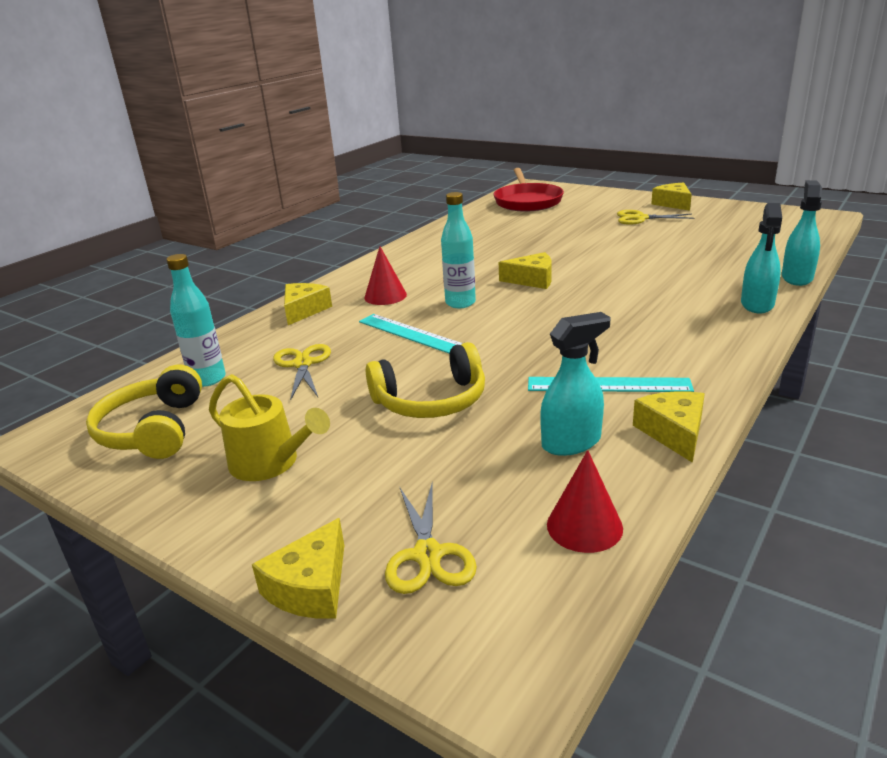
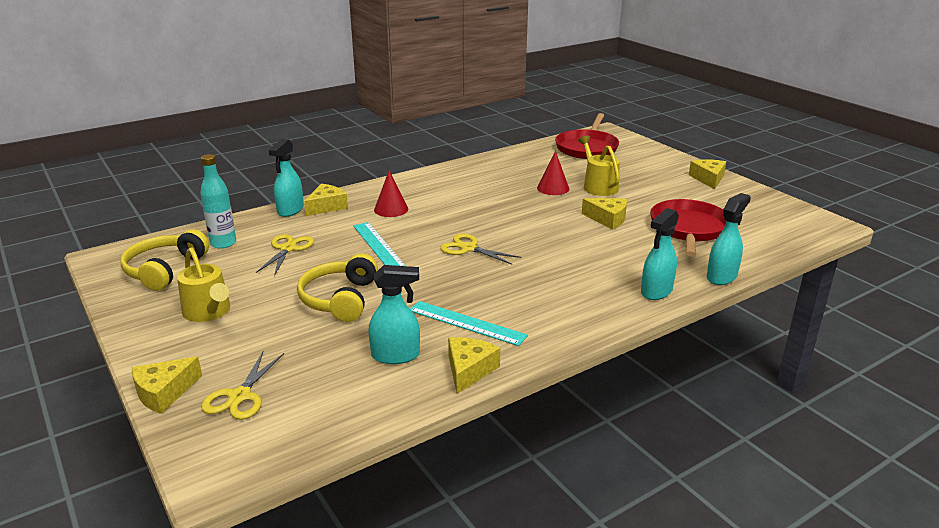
camera: 20 degrees right, 0 degrees up
yellow headphones [366,342,485,418] -> yellow headphones turned 90 degrees clockwise [297,253,378,322]
turquoise bottle [441,192,476,308] -> none
yellow cheese [499,252,552,289] -> yellow cheese moved to [582,198,627,230]
red cone [547,450,623,553] -> red cone moved to [537,151,569,195]
yellow scissors [617,210,694,225] -> yellow scissors moved to [440,233,521,265]
none -> turquoise spray bottle [268,139,304,217]
none -> yellow watering can [578,136,620,196]
none -> red pan [650,199,726,257]

